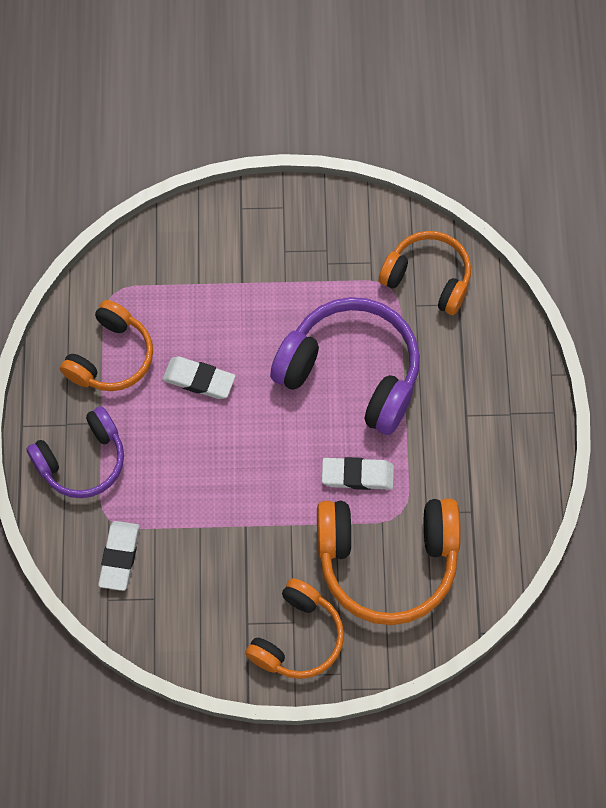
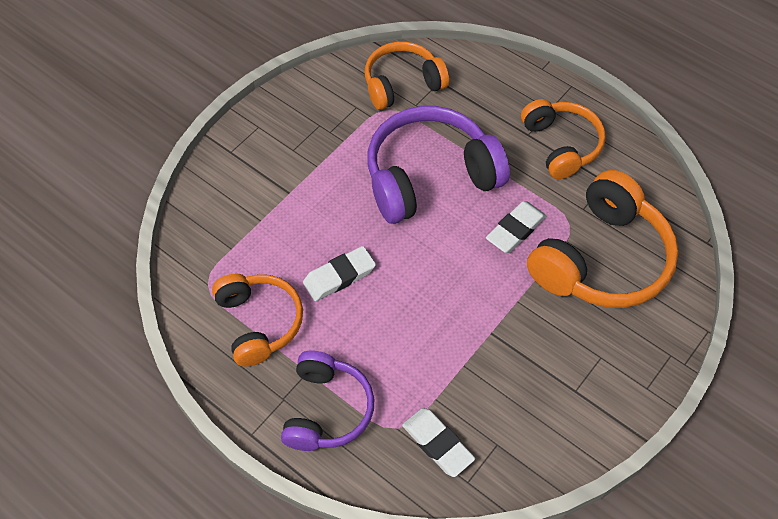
camera: 50 degrees left, 10 degrees down
orange headphones [245,578,344,679] -> orange headphones moved to [521,99,606,179]

